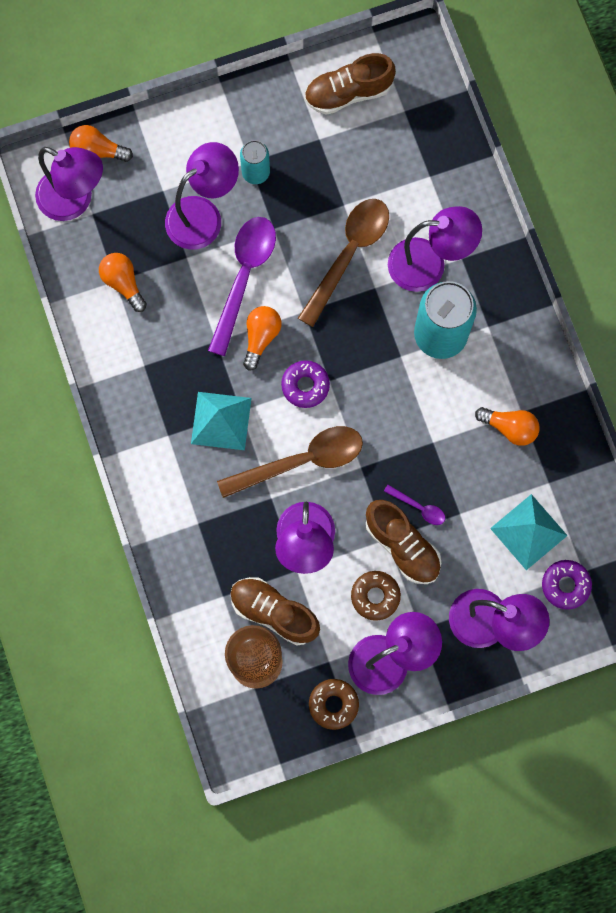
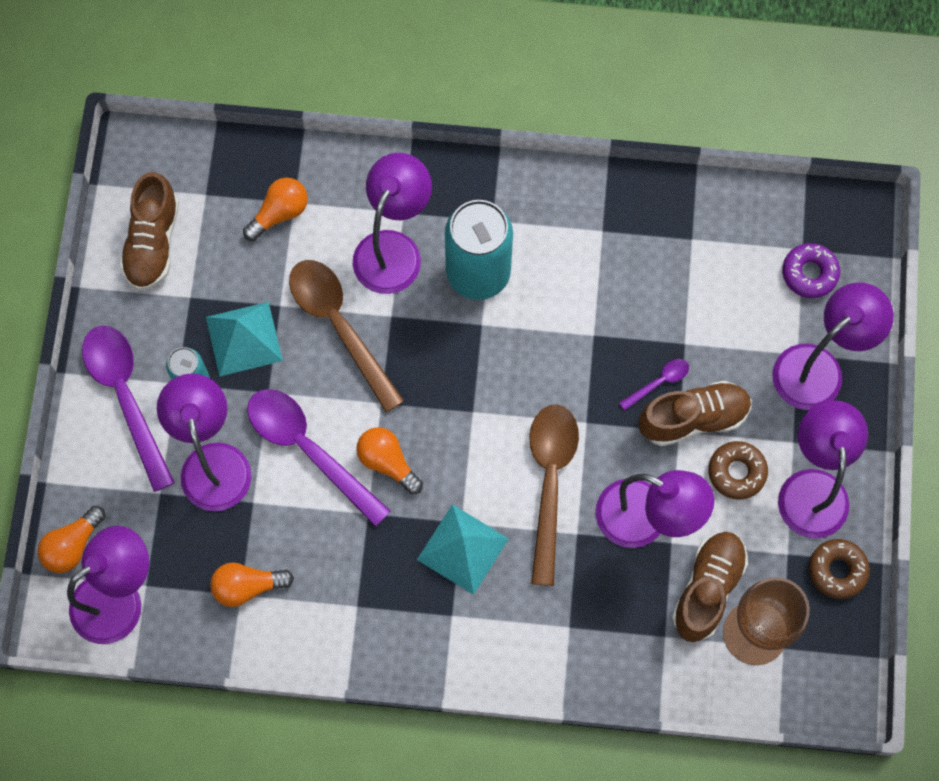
camera: 65 degrees left, 5 degrees down
brown shoe [230,577,320,646] -> brown shoe turned 150 degrees clockwise [672,532,748,642]
purple donut [281,360,330,408] -> none
orange light bulb [475,407,540,446] -> orange light bulb moved to [243,178,308,241]
turquoise pyramid [490,494,568,570] -> turquoise pyramid moved to [206,302,283,377]
none -> purple spoon [82,325,175,492]

